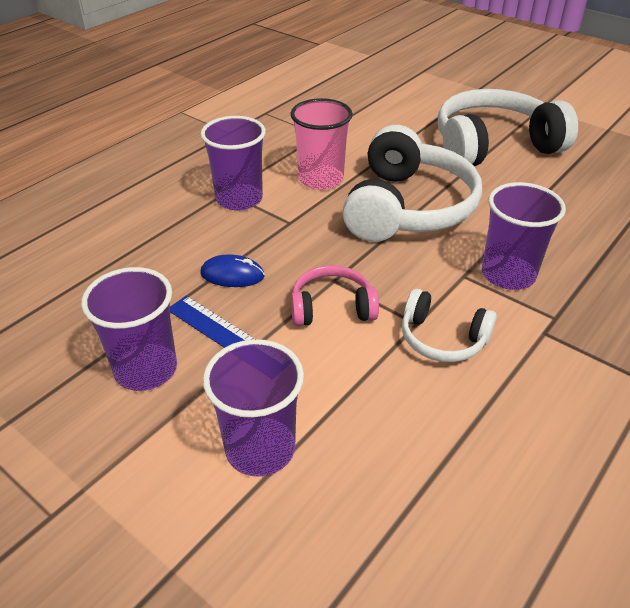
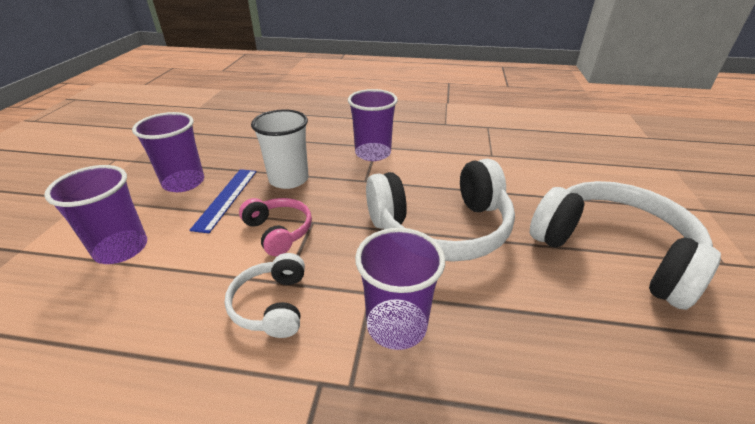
camera: 60 degrees right, 5 degrees down
blue mouse [200,254,265,287] -> white cup [251,109,309,189]
pink cup [290,98,353,190] -> none

